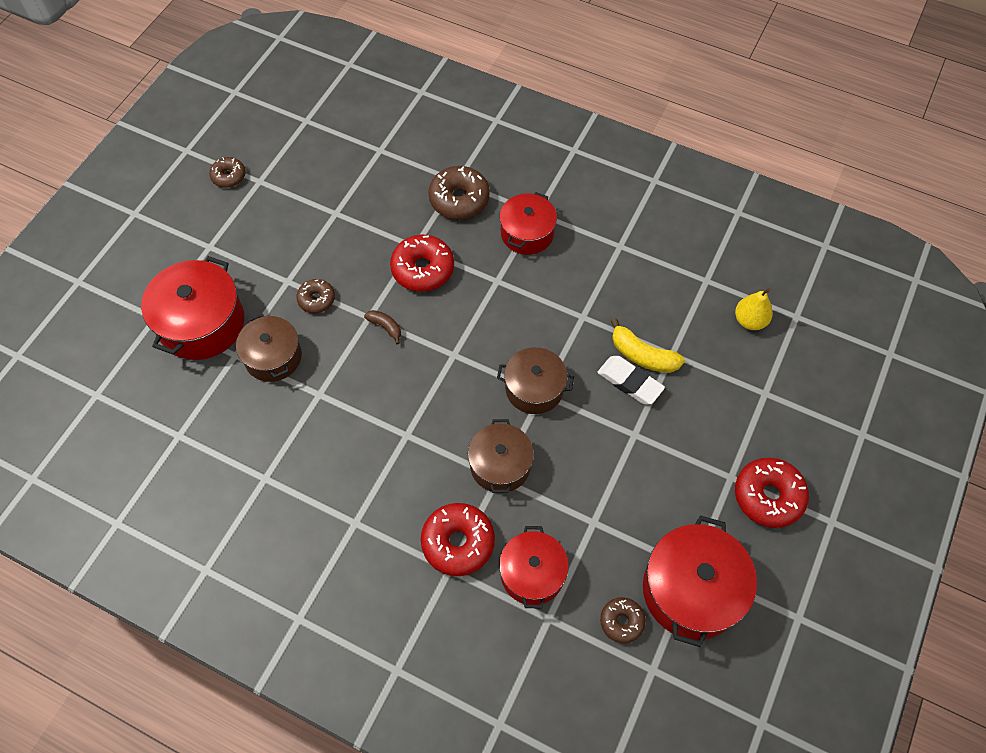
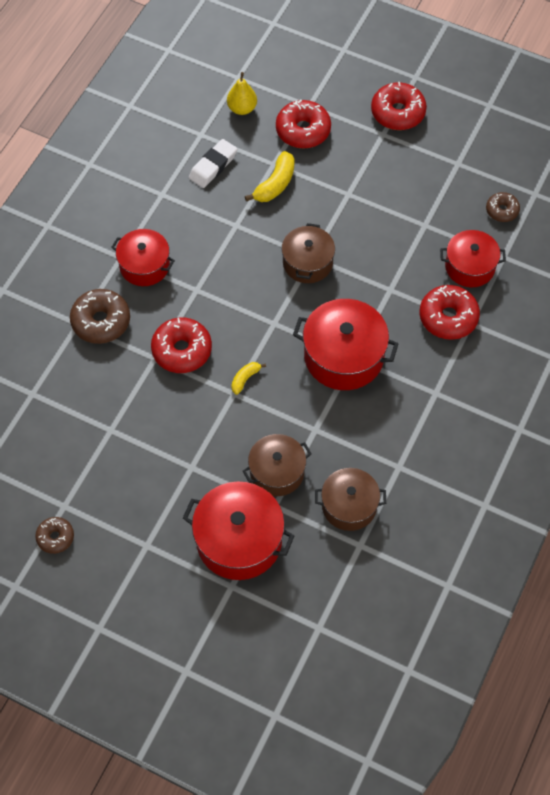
camera: 90 degrees left, 0 degrees up
brown donut [296,279,335,313] -> none
brown banana [364,310,401,344] -> yellow banana [231,362,266,395]
brown pot [468,419,534,493] -> brown pot moved to [315,468,386,531]
white eraser [597,356,665,404] -> white eraser moved to [189,139,237,188]
red pot [643,515,757,647] -> red pot moved to [293,299,398,390]
none -> red donut [276,100,331,149]

